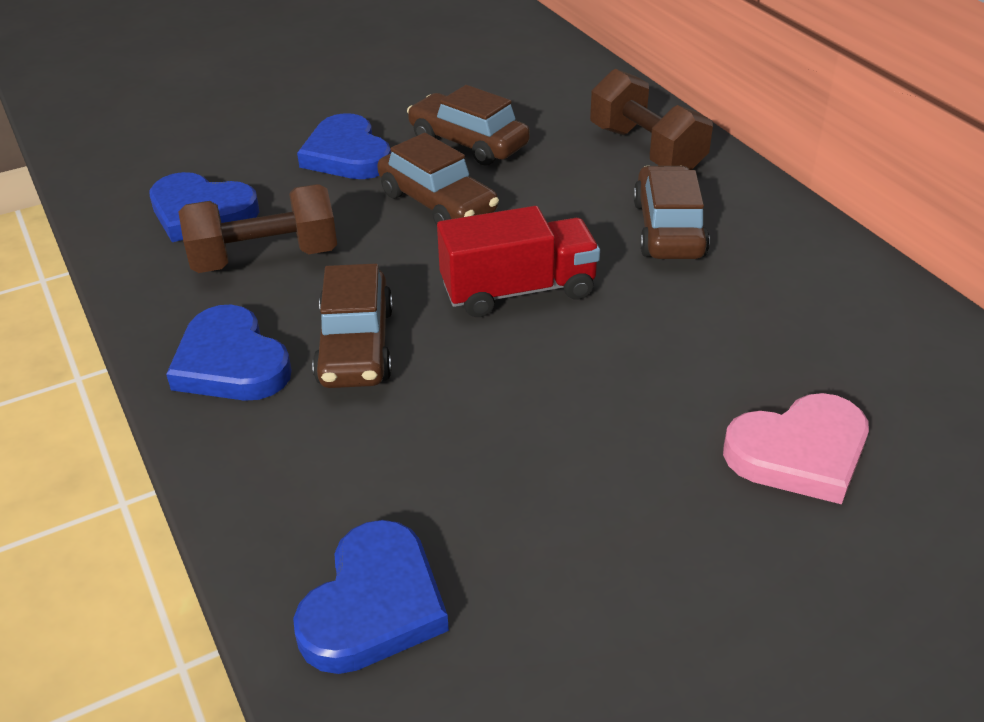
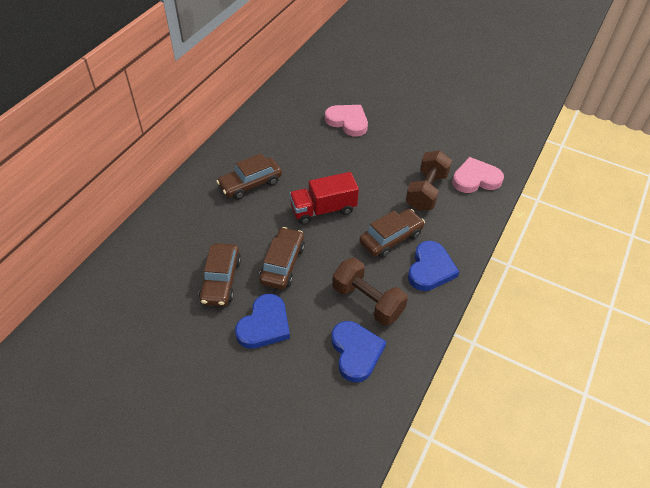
camera: 125 degrees left, 10 degrees up
blue heart [293,520,449,674] -> pink heart [452,157,504,193]
red truck [437,206,600,317] -> red truck turned 60 degrees counterclockwise [289,172,359,225]
brown dumbbell [590,69,713,170] -> brown dumbbell moved to [406,150,452,211]

